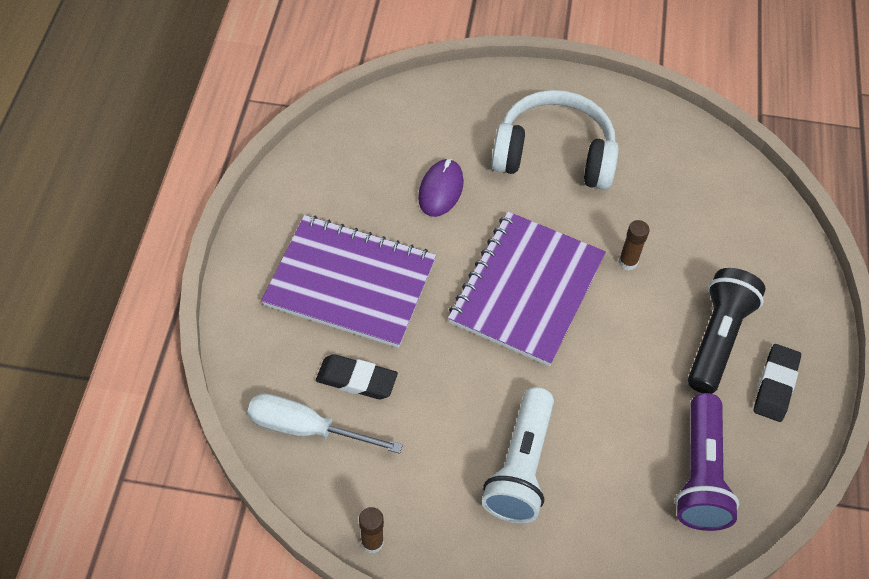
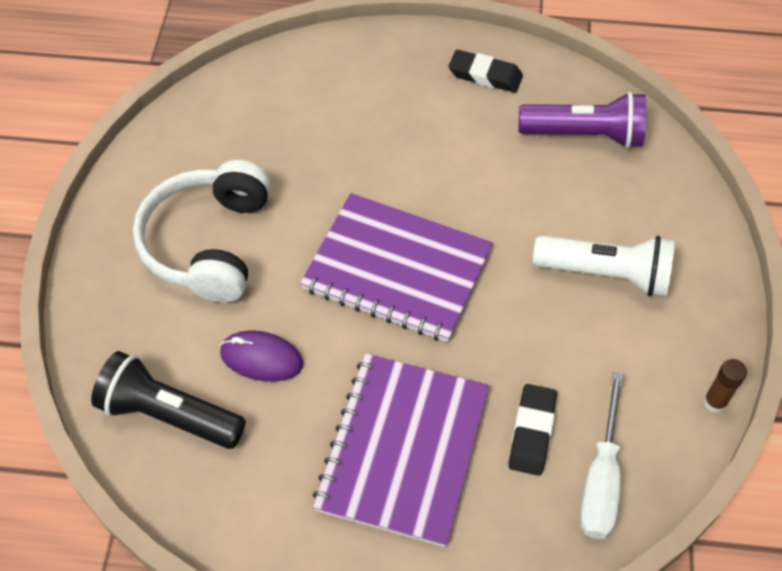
camera: 90 degrees left, 0 degrees up
brown glue stick [619,220,650,270] -> none
black flashlight [688,268,766,394] -> black flashlight moved to [91,351,246,449]

